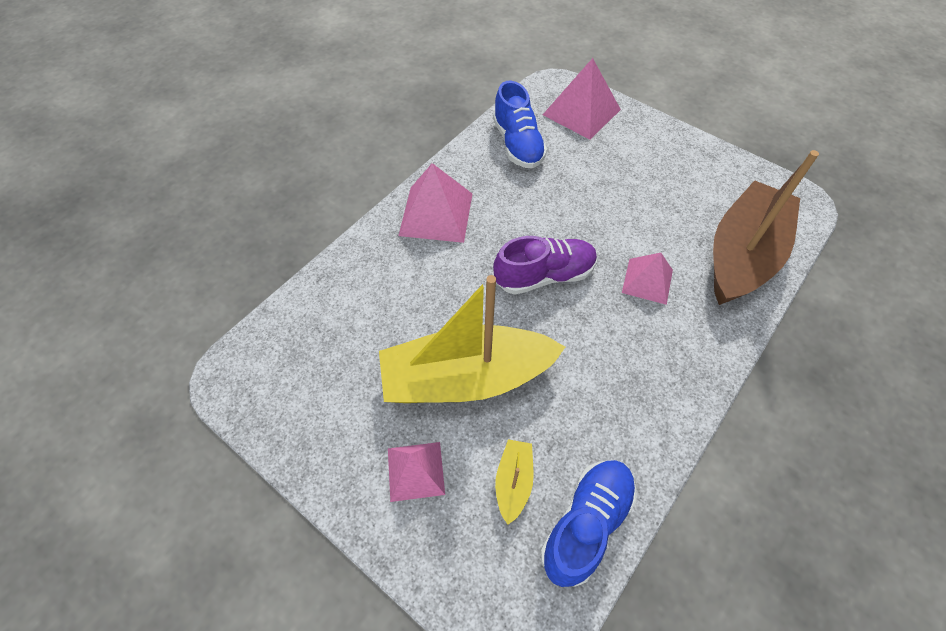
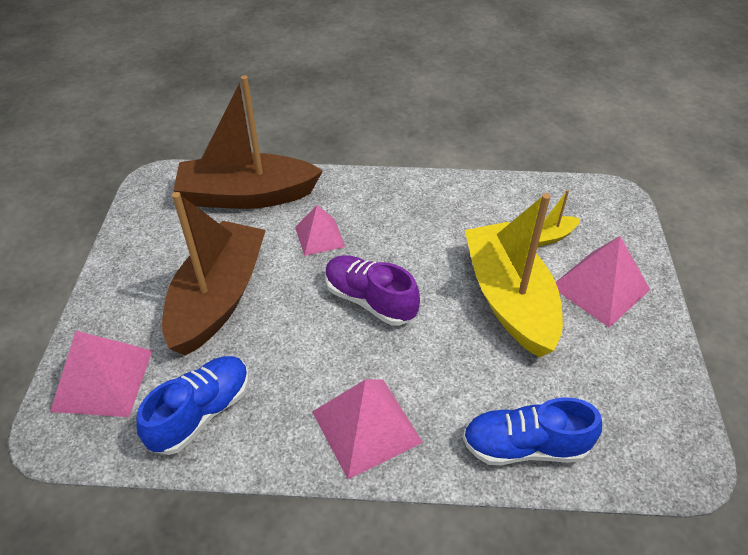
camera: 125 degrees left, 10 degrees down
yellow boat [379,275,565,403] -> yellow boat turned 150 degrees counterclockwise [465,193,563,357]
pink pyramid [388,442,445,502] -> pink pyramid [556,236,650,328], size x1.58
blue shoe [540,460,636,587] -> blue shoe moved to [463,397,602,465]
none -> brown boat [162,192,266,355]

